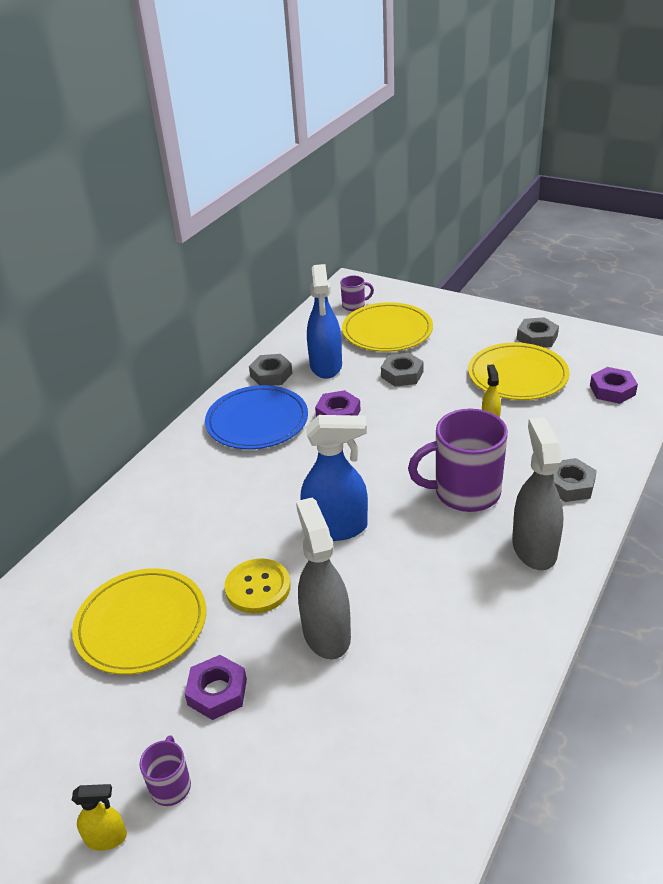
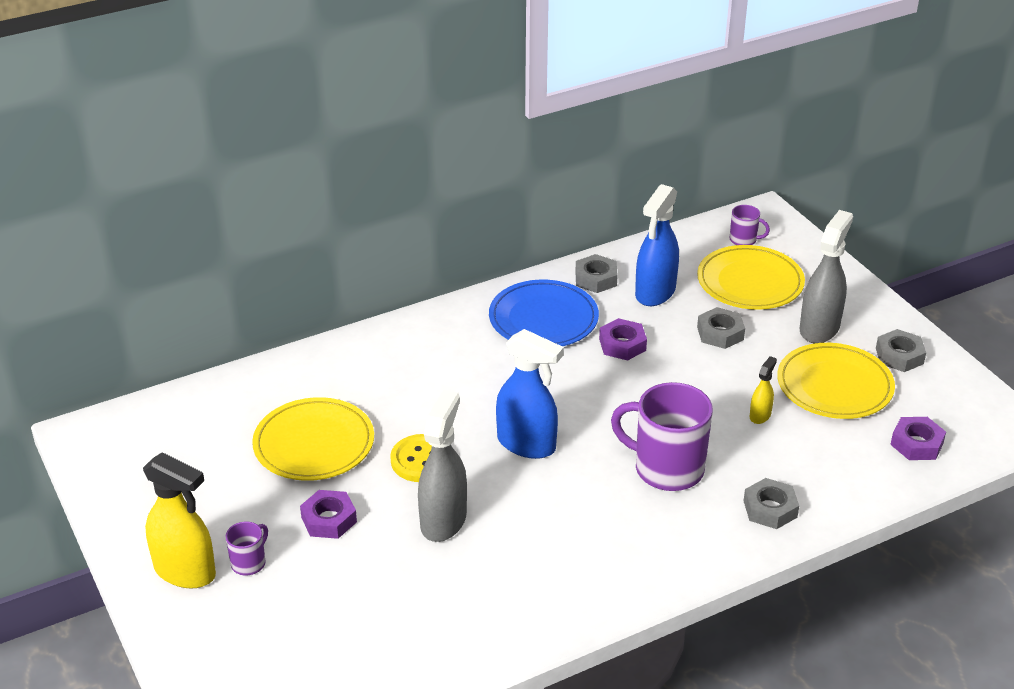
camera: 30 degrees right, 0 degrees up
yellow spray bottle [72,784,127,851] -> yellow spray bottle [143,452,216,588], size x2.05
grey spray bottle [512,417,564,570] -> grey spray bottle moved to [800,210,853,343]

